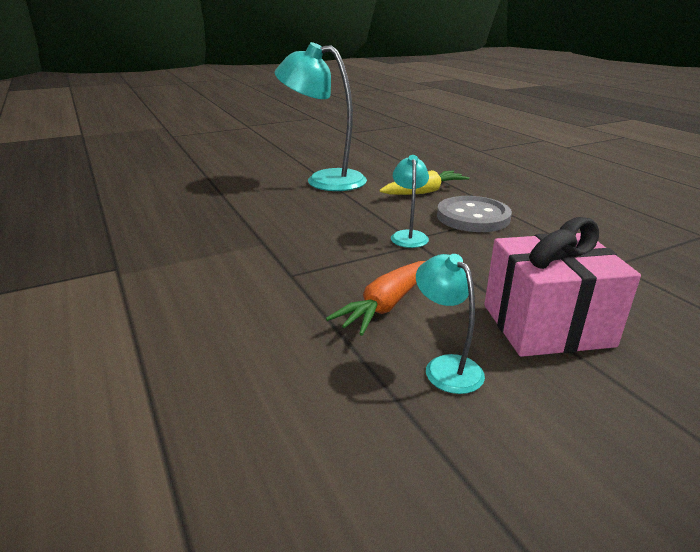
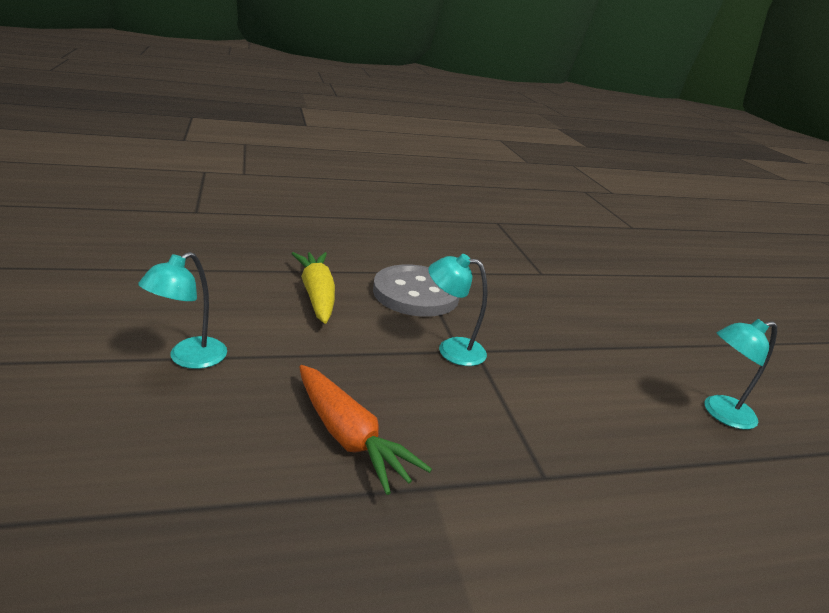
camera: 80 degrees left, 0 degrees up
turquoise lamp [274,42,367,191] -> turquoise lamp [138,252,227,369], size x0.50
orange carrot [326,261,426,336] -> orange carrot moved to [299,365,432,495]
pink gift [484,217,641,357] -> none

